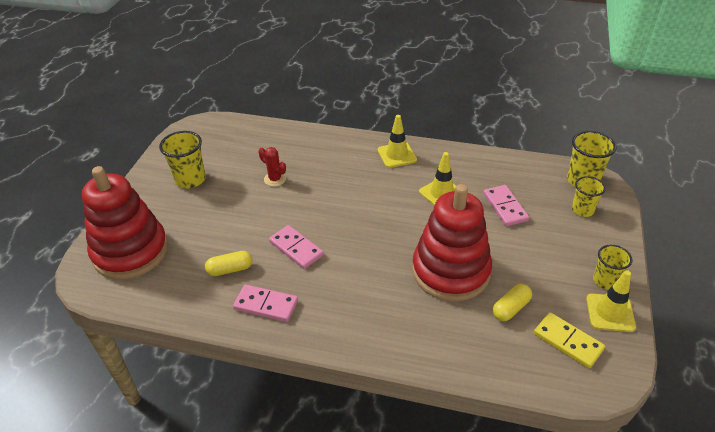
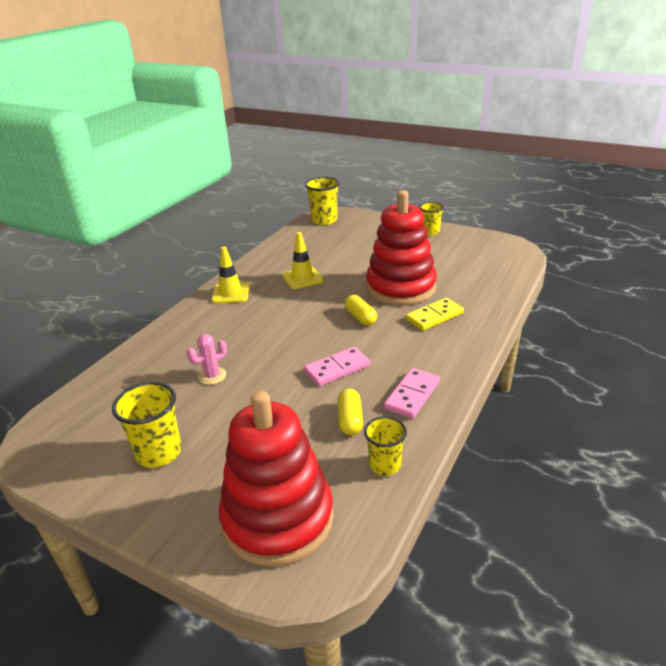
camera: 75 degrees left, 10 degrees down
red cactus [258,147,286,187] -> pink cactus [187,334,227,385]
pink domino [483,185,529,226] -> none
yellow capsule [492,284,532,321] -> yellow capsule moved to [344,295,377,326]
yellow domino [534,312,605,368] -> yellow domino moved to [406,298,464,331]
yellow cup [572,176,606,217] -> yellow cup moved to [364,416,407,476]
yellow traffic cone [586,270,636,332] -> none

